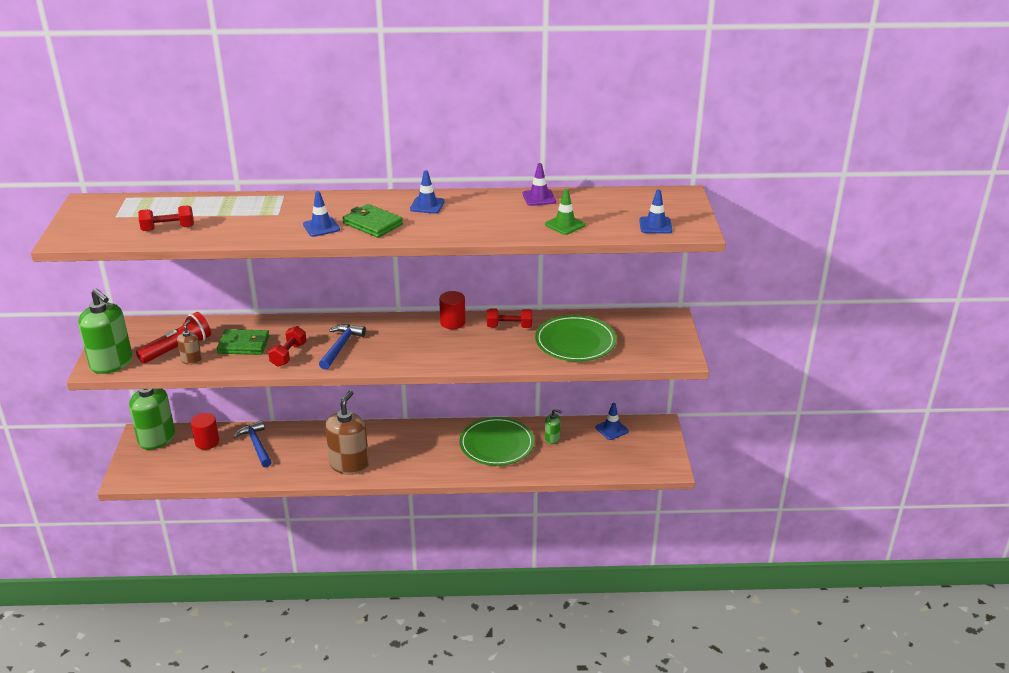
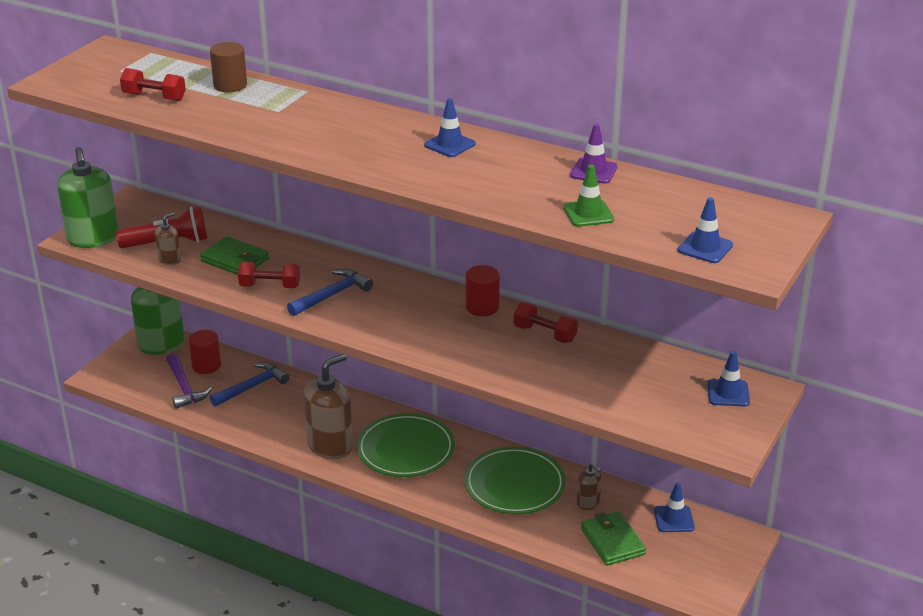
camera: 30 degrees right, 0 degrees up
blue hammer [233,420,272,467] -> blue hammer turned 45 degrees clockwise [210,362,289,407]
red dumbbell [268,326,307,367] -> red dumbbell turned 45 degrees clockwise [238,262,300,288]
blue traffic cone [303,191,340,237] -> blue traffic cone moved to [707,351,750,407]
green wallet [343,204,403,238] -> green wallet moved to [581,511,646,566]
green plate [535,315,617,362] -> green plate moved to [357,413,455,477]
green soap dispenser [545,409,562,444] -> brown soap dispenser [577,463,602,510]
none -> purple hammer [166,353,212,409]
none -> brown cylinder [210,42,247,92]

